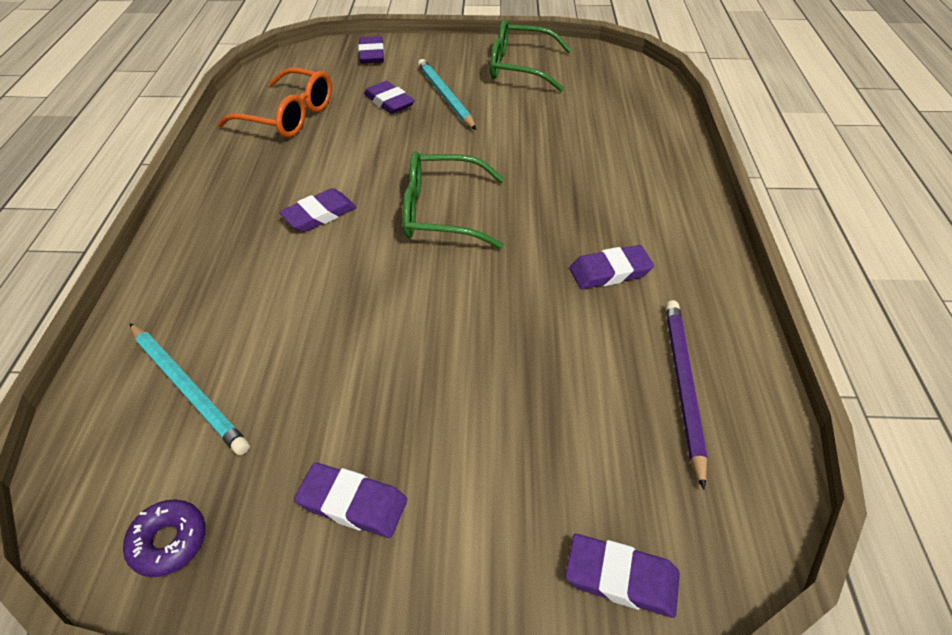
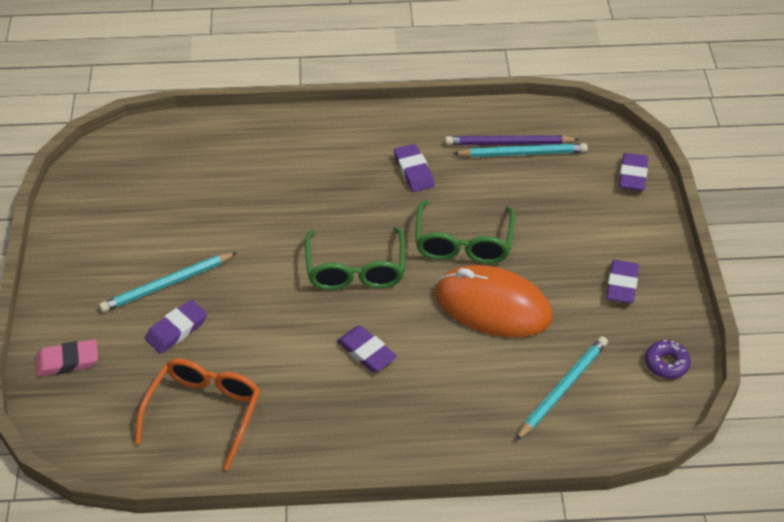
camera: 95 degrees left, 0 degrees up
purple eraser [358,36,384,64] -> pink eraser [35,339,98,377]
green glasses [490,19,572,92] -> green glasses moved to [415,200,515,264]
none -> orange mouse [435,265,552,338]
none -> turquoise pencil [452,143,588,157]

